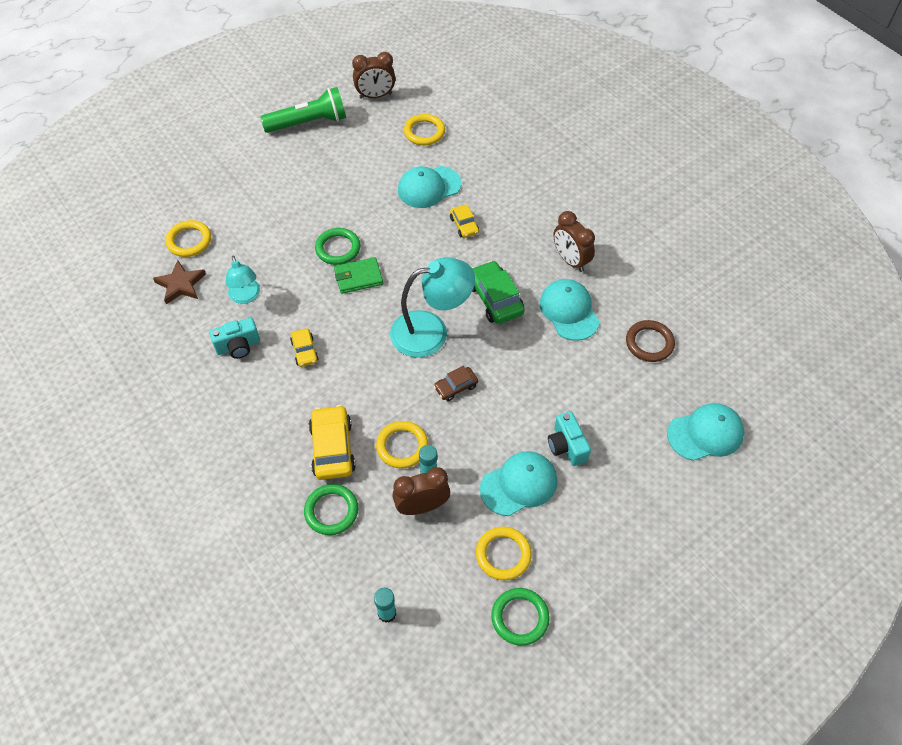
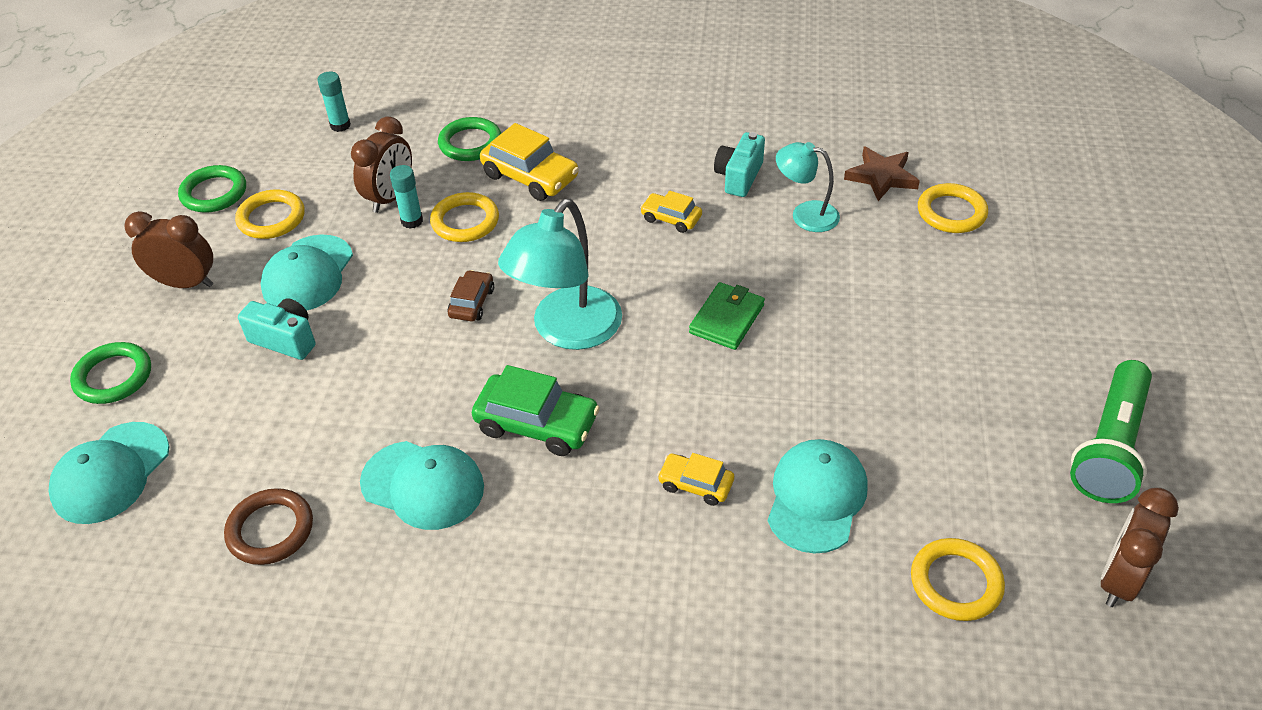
camera: 135 degrees right, 10 degrees down
green ring [315,228,361,265] -> green ring moved to [70,342,151,404]
brown clock [553,211,595,272] -> brown clock moved to [124,211,213,288]

